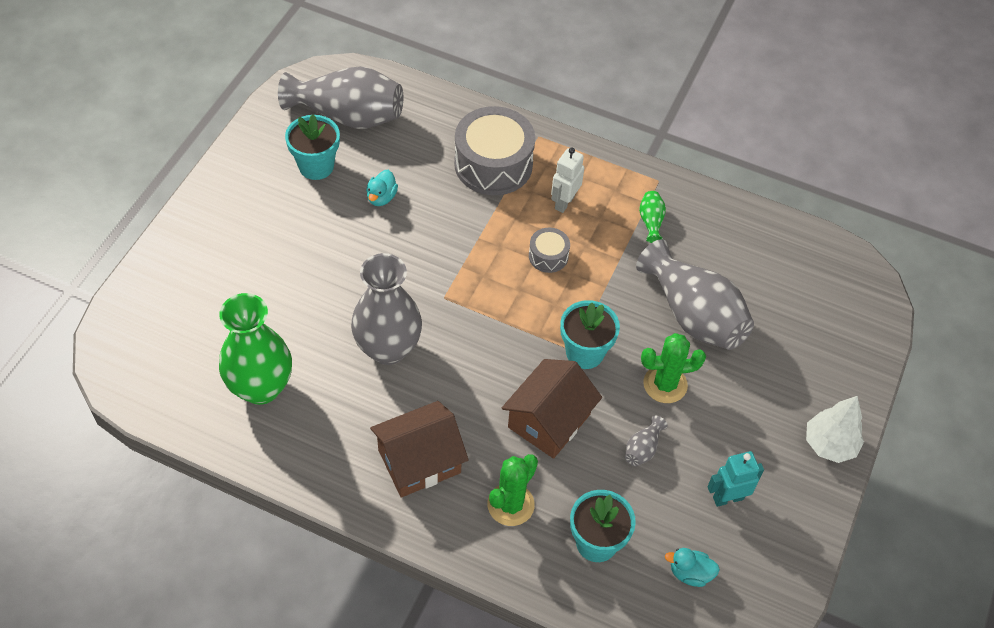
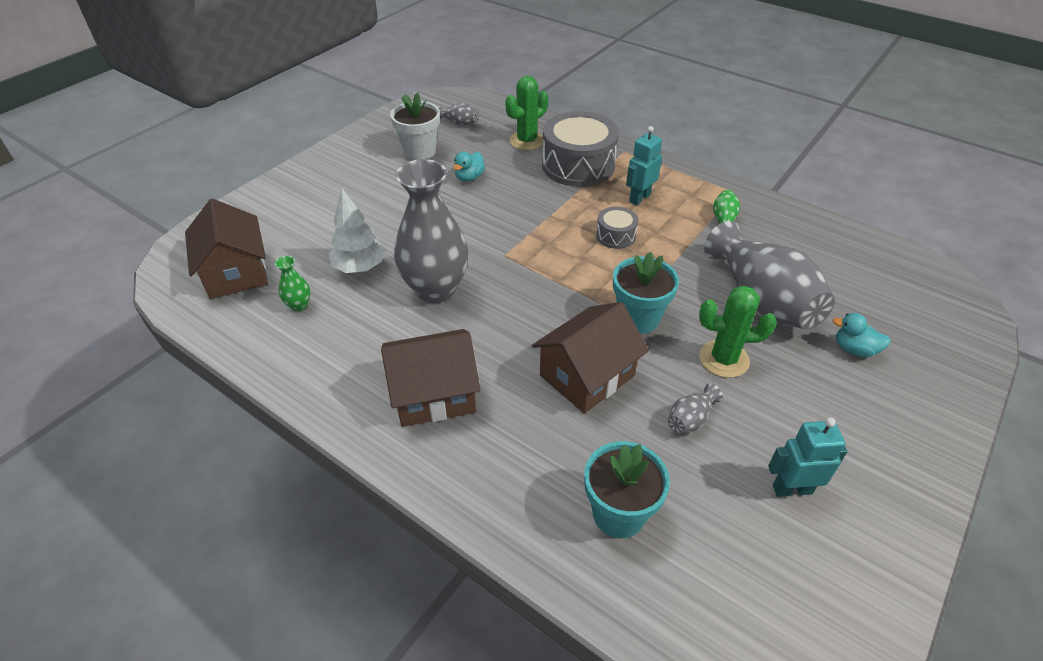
camera: 15 degrees right, 10 degrees down
green vase [219,293,292,405] -> green vase [275,256,310,311], size x0.41
grey vase [278,66,403,129] -> grey vase [437,103,479,126], size x0.41
turquoise flower pot [285,114,340,180] -> white flower pot [390,92,440,160]
green cactus [488,454,538,526] -> green cactus moved to [505,76,548,150]
white robot [551,148,584,213] -> turquoise robot [626,126,662,205]
turquoise duck [665,548,720,587] -> turquoise duck moved to [832,313,891,357]
white tree [806,396,864,463] -> white tree moved to [329,189,385,273]
none -> brown house [185,199,268,299]

